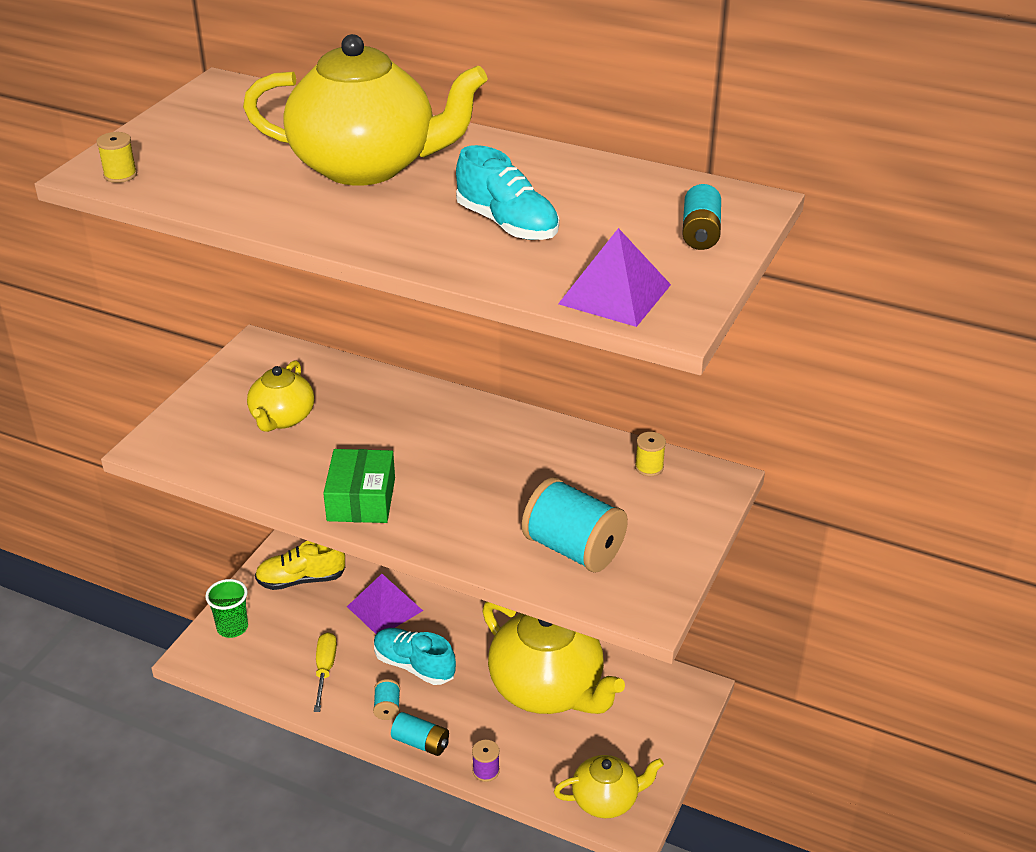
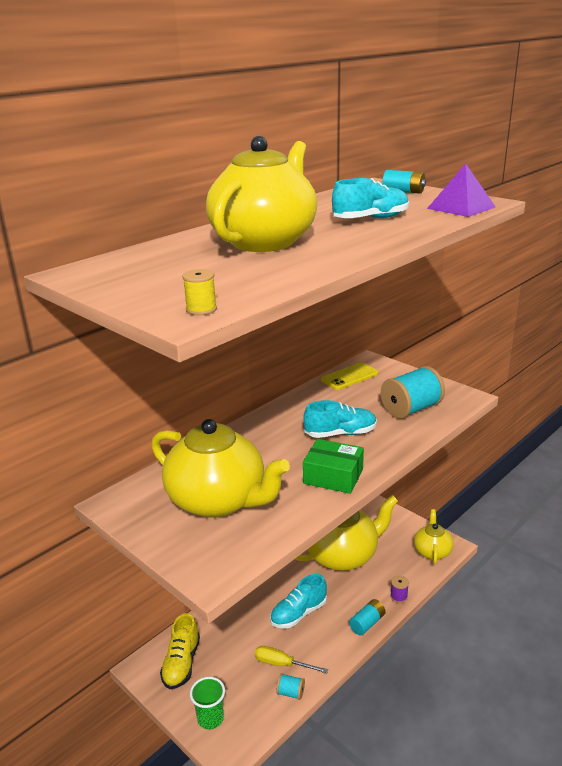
camera: 70 degrees left, 10 degrees down
yellow teapot [247,360,314,432] -> yellow teapot [151,419,290,518], size x1.86
purple pyramid [347,574,423,634] -> none
turquoise spool [373,679,400,720] -> turquoise spool moved to [276,673,305,700]
yellow spool [635,432,666,476] -> yellow phone [321,362,378,390]
none -> turquoise shoe [303,400,377,438]

